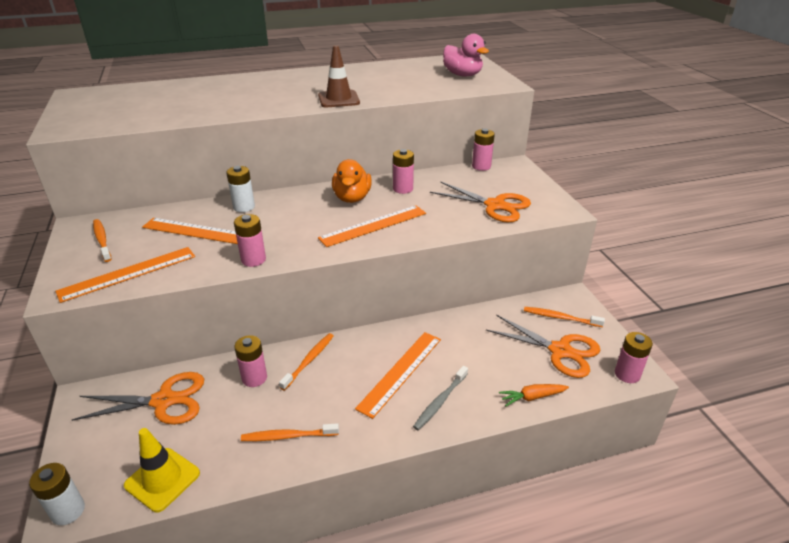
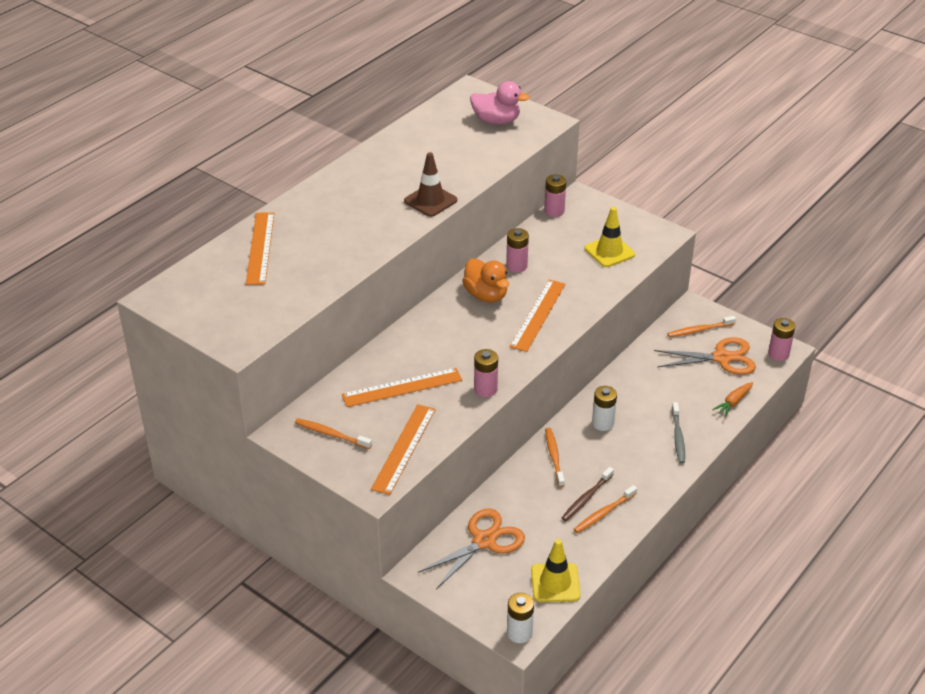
camera: 35 degrees left, 5 degrees up
white battery [226,166,255,212] -> white battery moved to [592,386,617,431]
pink battery [234,335,267,387] -> none
orange ruler [355,332,441,419] -> orange ruler moved to [246,212,274,285]
orange scissors [430,181,531,222] -> yellow traffic cone [585,207,635,267]
none -> brown toothbrush [562,467,614,521]

